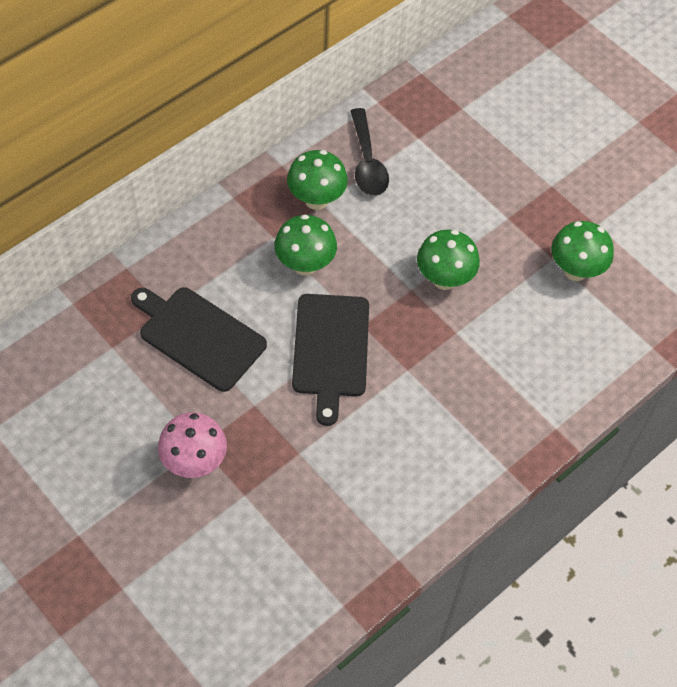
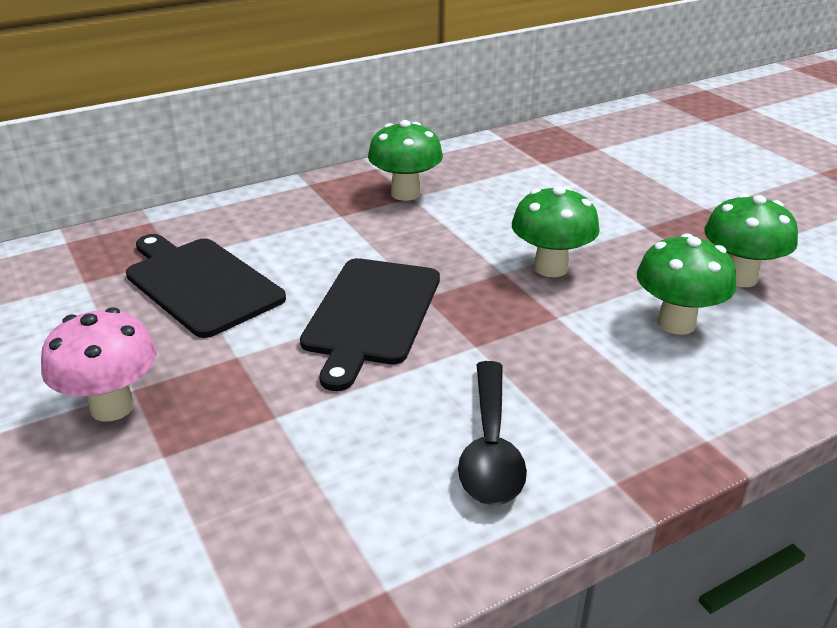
camera: 15 degrees right, 25 degrees down
green mushroom [274,214,337,275] -> green mushroom moved to [637,233,736,335]
black spoon [351,108,389,196] -> black spoon moved to [458,361,527,505]

